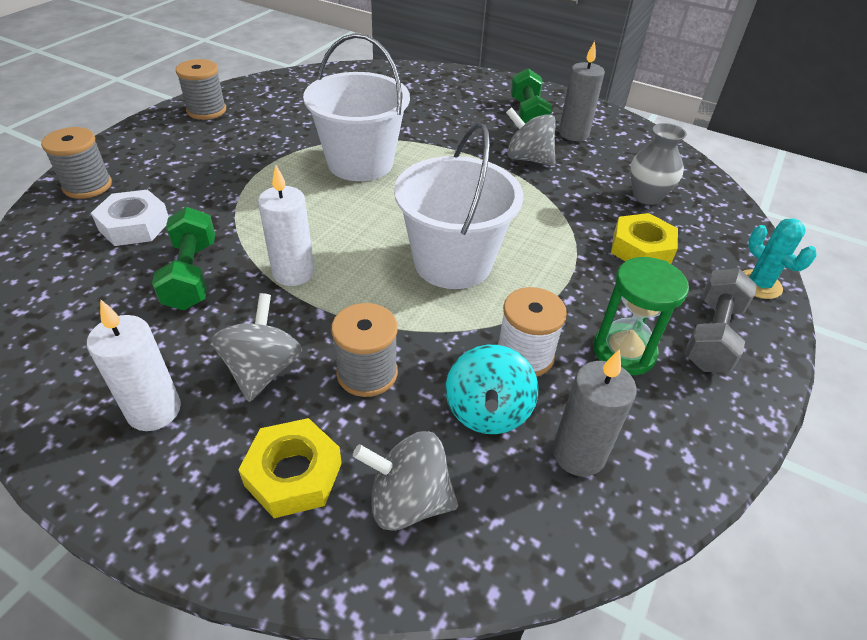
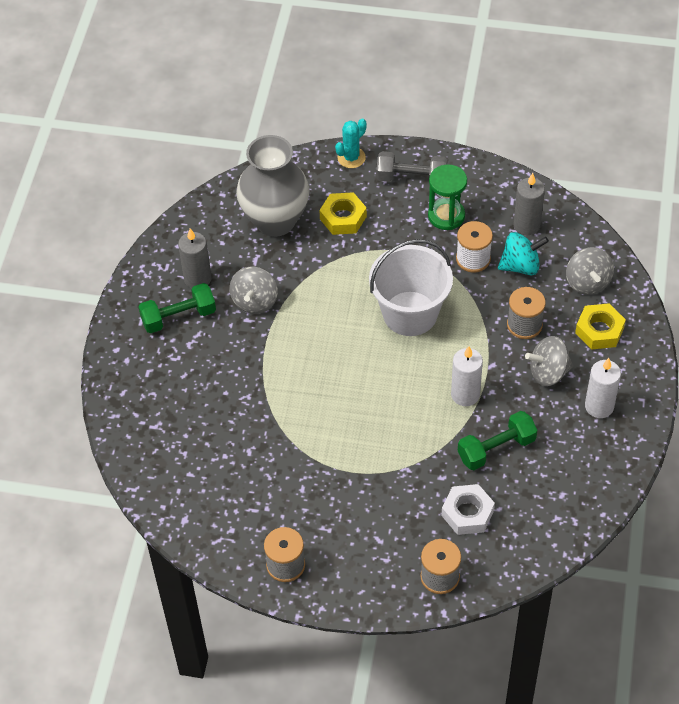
camera: 105 degrees left, 10 degrees up
white bucket [303,33,410,181] -> none
grey vase [630,123,687,205] -> grey vase [236,135,310,237], size x1.87

